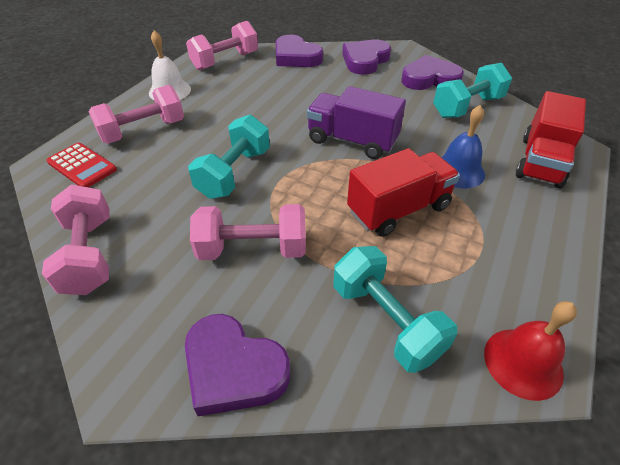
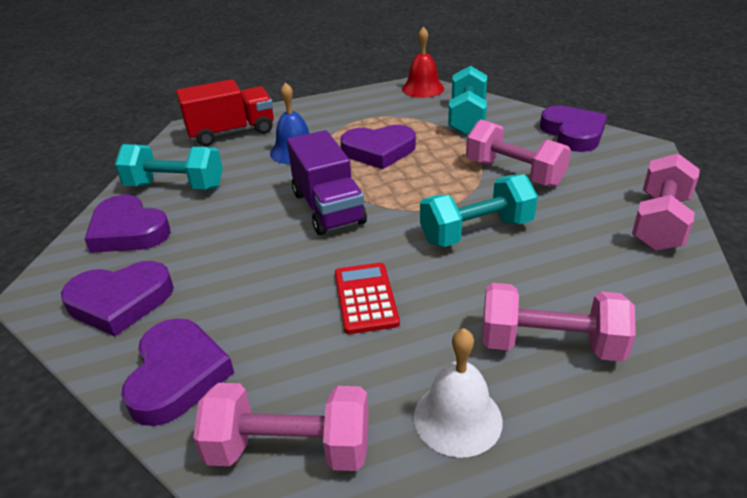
camera: 135 degrees left, 10 degrees down
red calculator [46,143,117,187] -> red calculator moved to [335,263,400,334]
red truck [347,148,460,237] -> purple heart [340,125,416,169]

